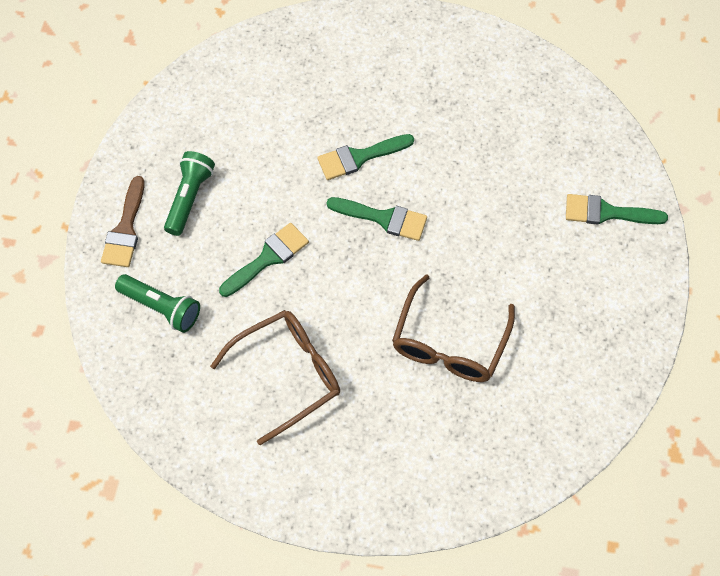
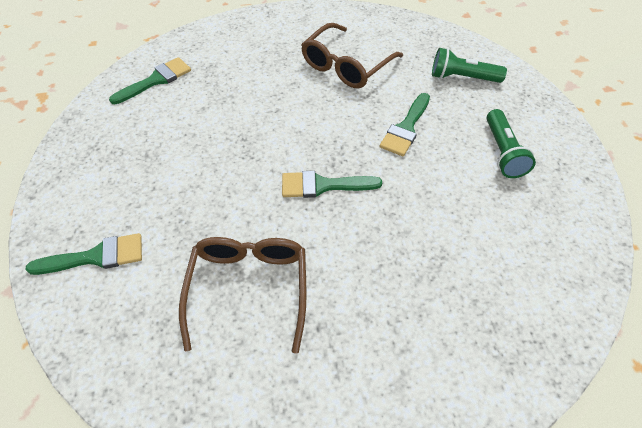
camera: 160 degrees right, 10 degrees down
brown brush [101,176,145,267] -> none
green brush [317,134,414,180] -> green brush moved to [109,57,191,104]
brown glasses [392,274,515,382] -> brown glasses moved to [179,237,307,354]

